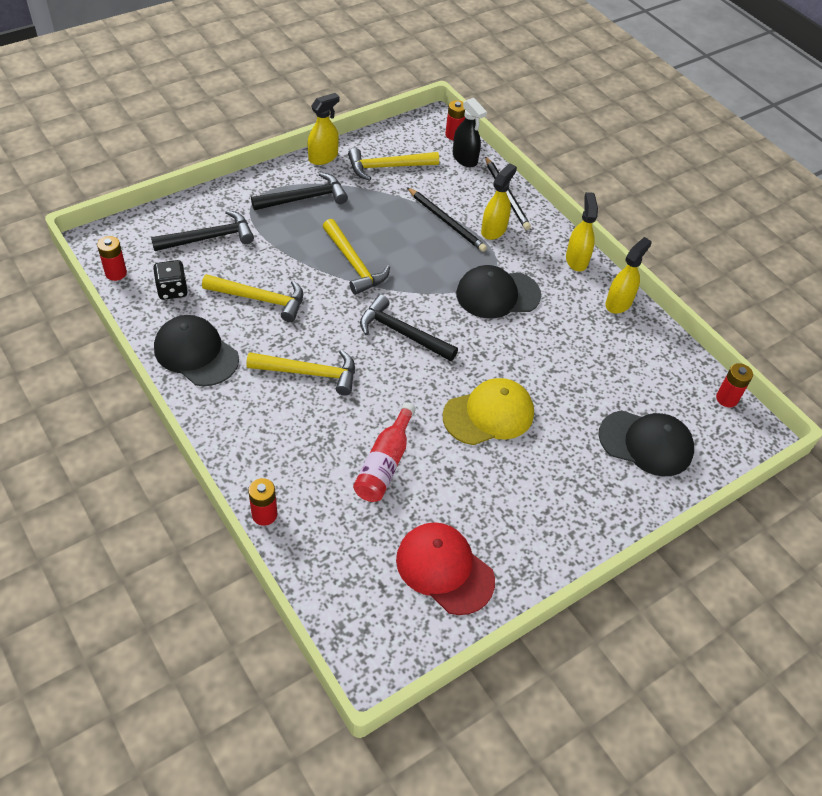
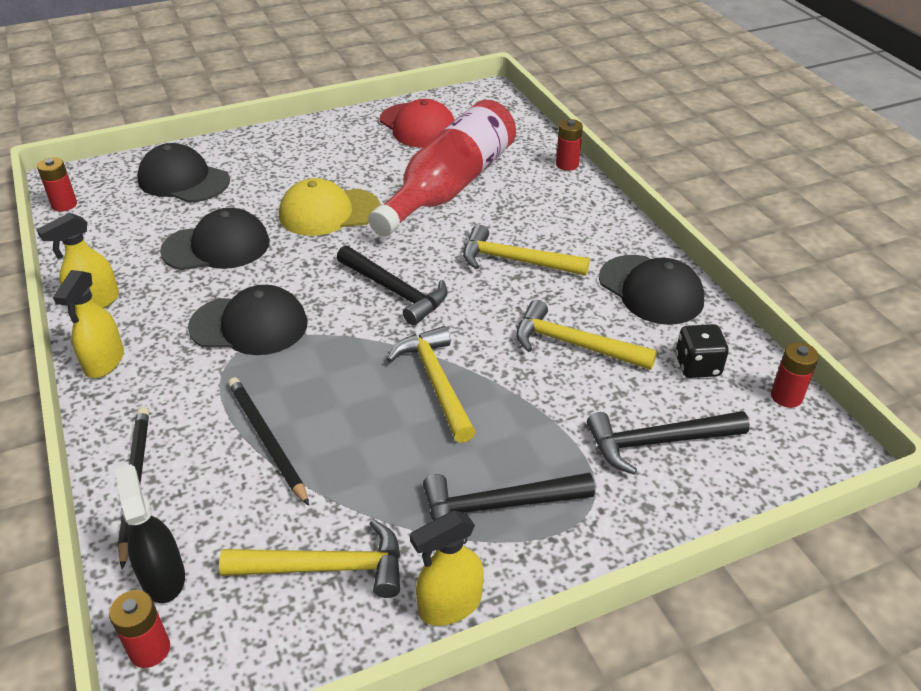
camera: 165 degrees left, 10 degrees down
red bottle [353,402,416,502] -> red bottle [368,100,516,236], size x1.87
yellow spray bottle [481,163,517,240] -> none
none -> black cap [160,208,270,270]

